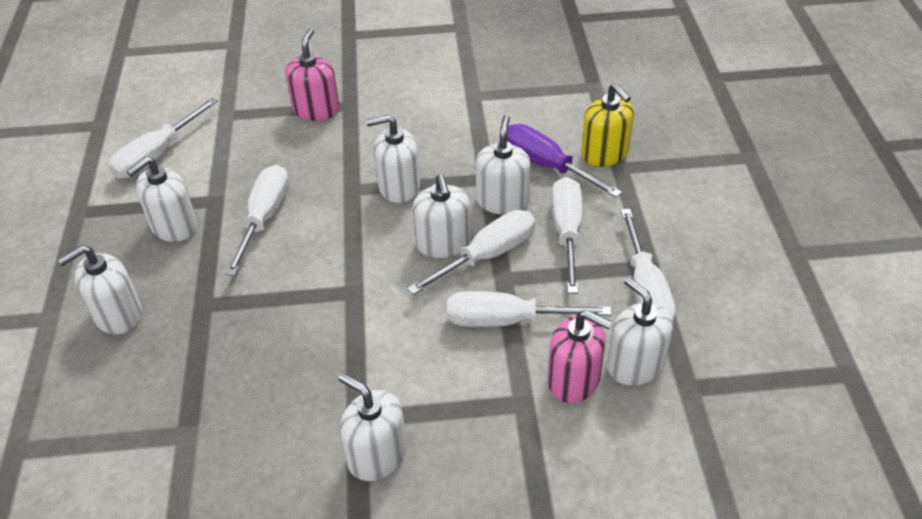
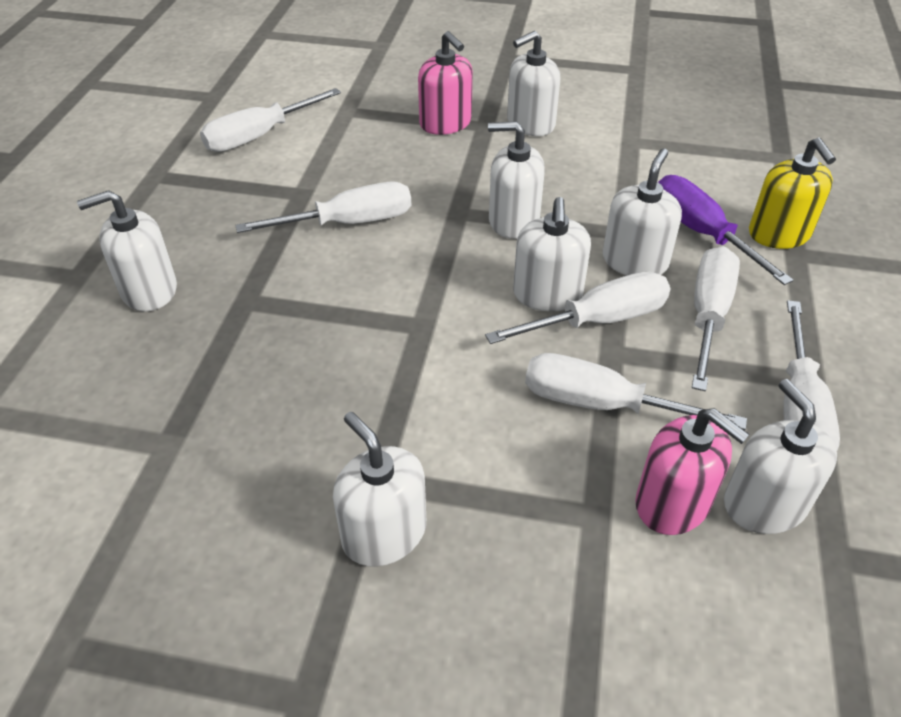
camera: 15 degrees right, 0 degrees up
white soap dispenser [126,156,197,242] -> white soap dispenser moved to [507,31,560,136]
white screwdriver [225,165,289,276] -> white screwdriver turned 45 degrees clockwise [235,182,411,233]
pink soap dispenser [285,29,339,121] -> pink soap dispenser turned 120 degrees clockwise [418,31,473,135]

